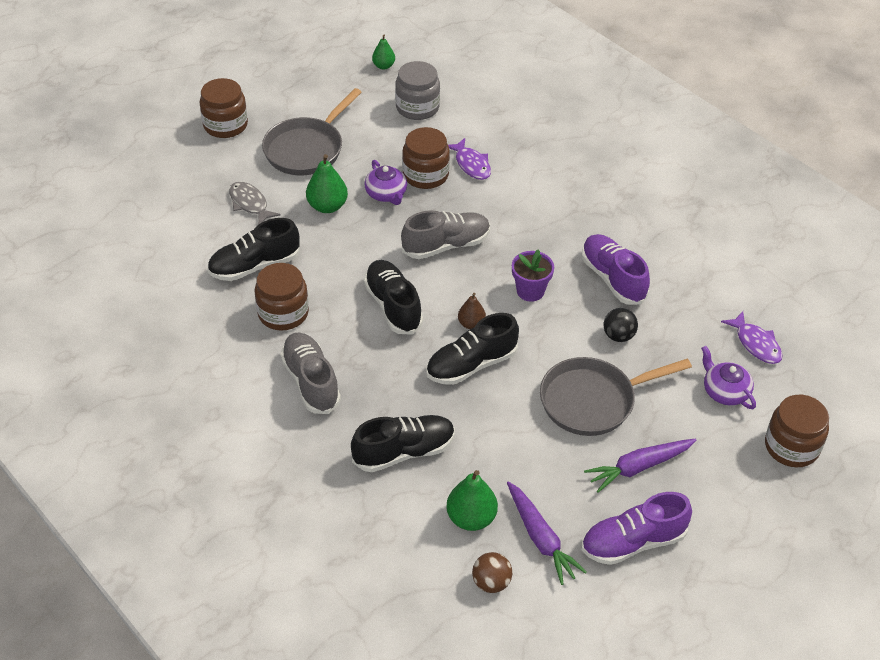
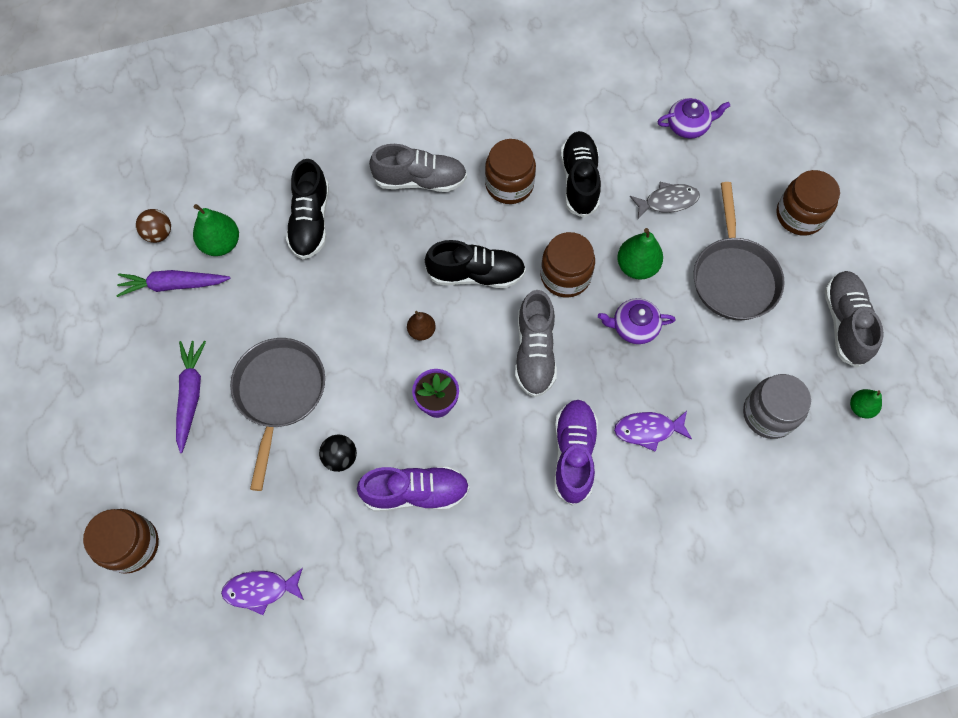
camera: 115 degrees right, 20 degrees up
grey pan [262,88,362,175] -> grey pan turned 150 degrees counterclockwise [694,182,785,320]
brown jar [402,127,450,189] -> brown jar moved to [541,232,595,298]
black shoe [426,313,519,385] -> none
purple shoe [581,492,692,565] -> purple shoe moved to [554,399,598,506]
purple teapot [701,346,756,409] -> purple teapot moved to [657,98,730,139]
none -> grey shoe [825,271,884,368]

